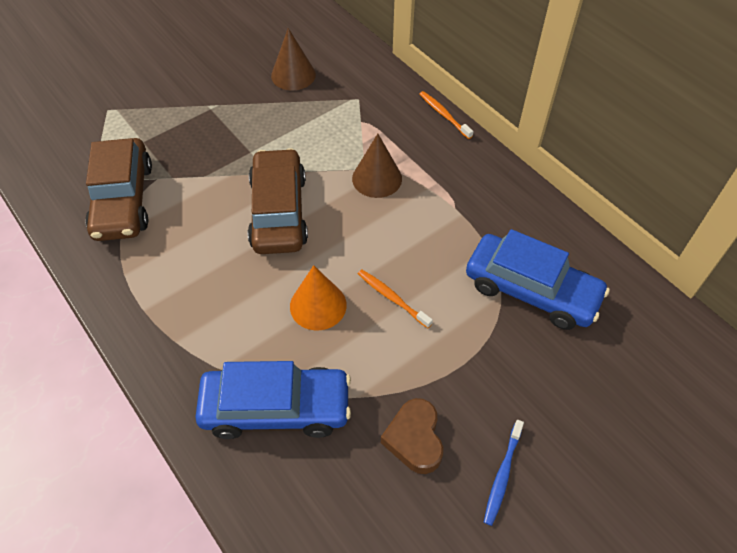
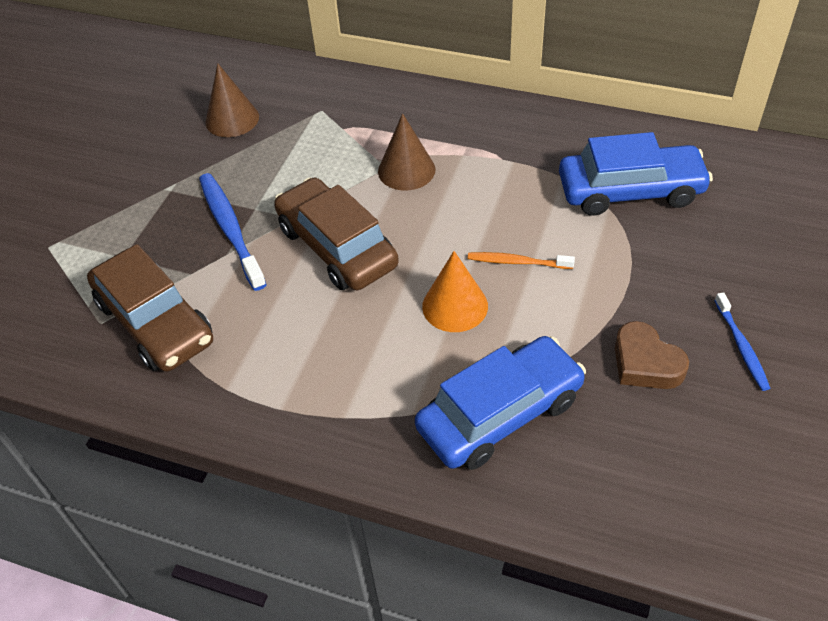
camera: 30 degrees left, 5 degrees down
orange toothbrush [420,91,474,139] -> none
none -> blue toothbrush [199,173,267,291]

